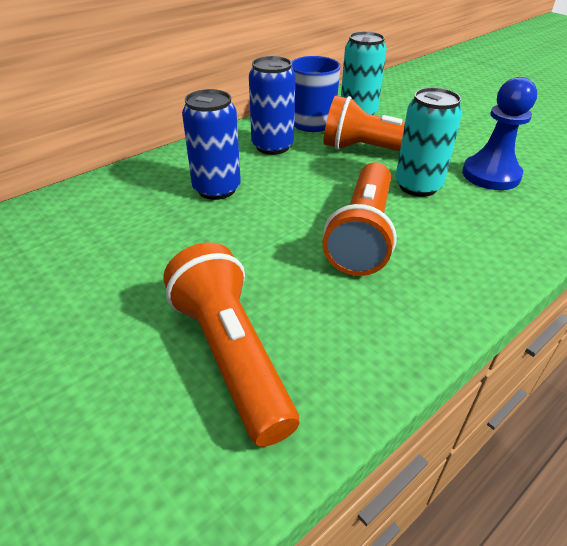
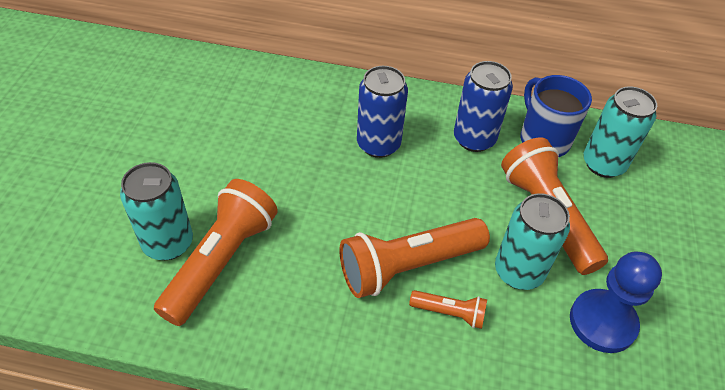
camera: 50 degrees right, 10 degrees up
none -> turquoise can [120,162,193,260]
none -> orange flashlight [409,290,487,329]

